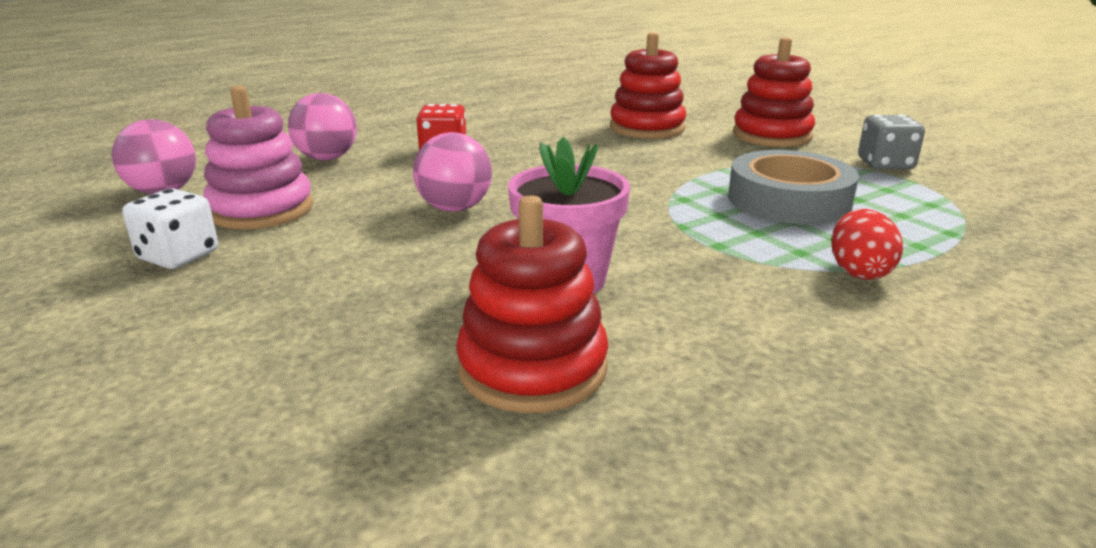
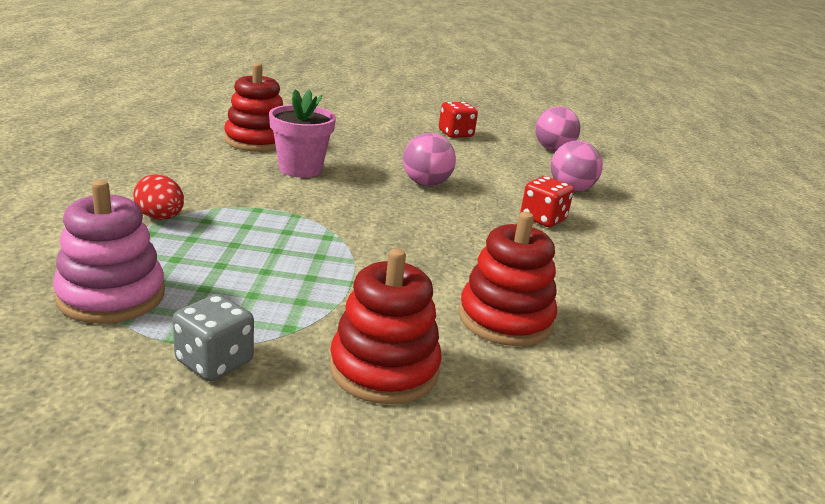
camera: 125 degrees right, 0 degrees up
white dice [122,189,218,269] -> red dice [439,102,478,138]
pink stacking toy [203,86,313,229] -> pink stacking toy moved to [53,180,165,324]
grey tape [728,150,859,224] -> none

